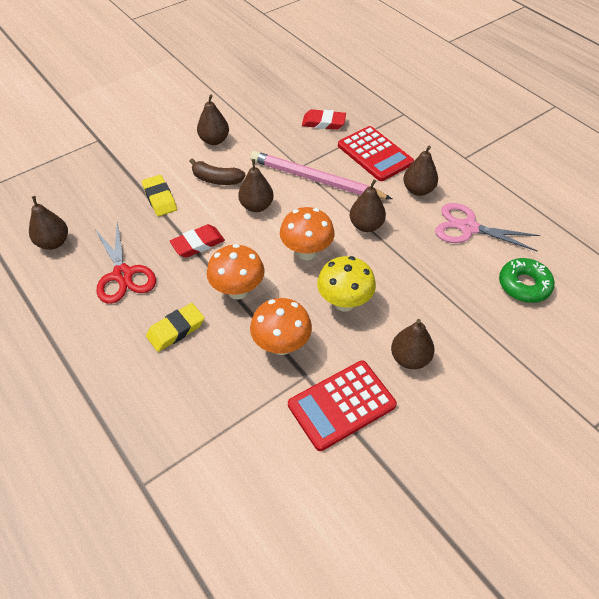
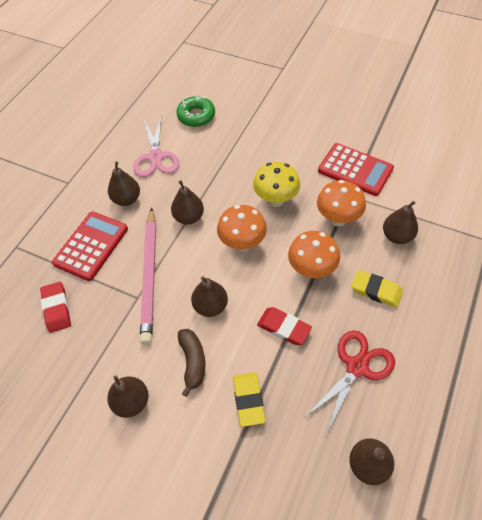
camera: 115 degrees left, 5 degrees up
yellow eraser [142,175,177,216] -> yellow eraser turned 45 degrees counterclockwise [233,372,266,427]
brown pear [391,319,434,369] -> brown pear moved to [383,201,418,244]

